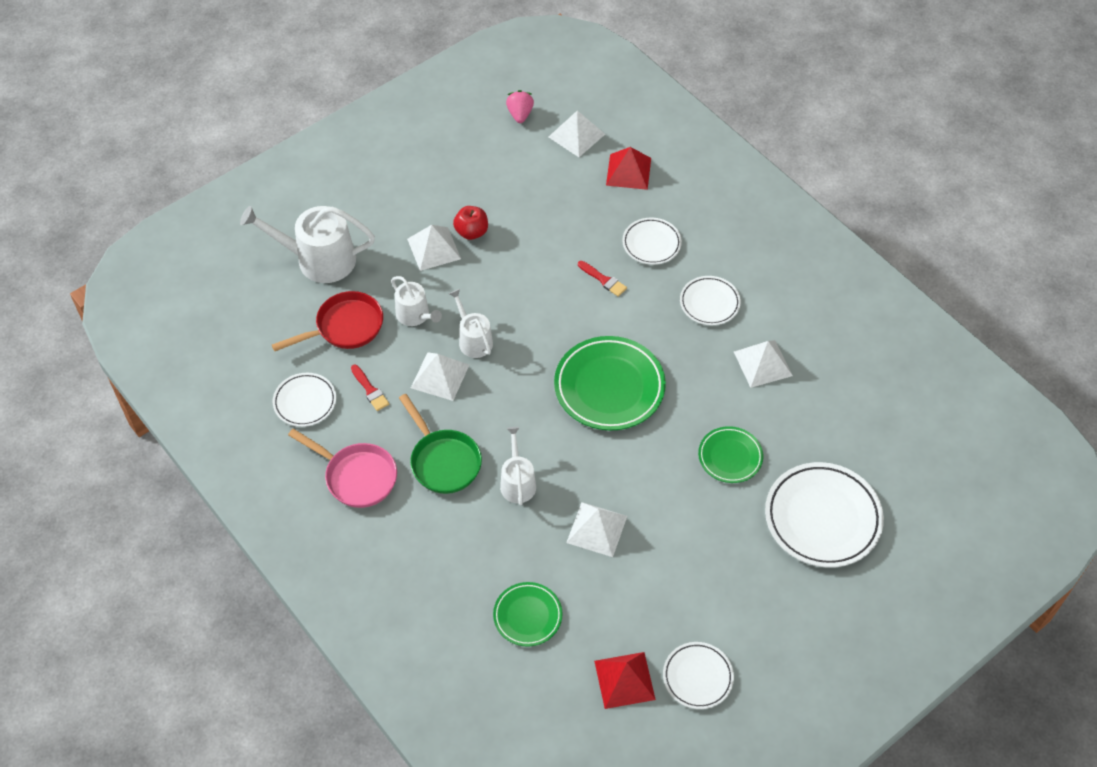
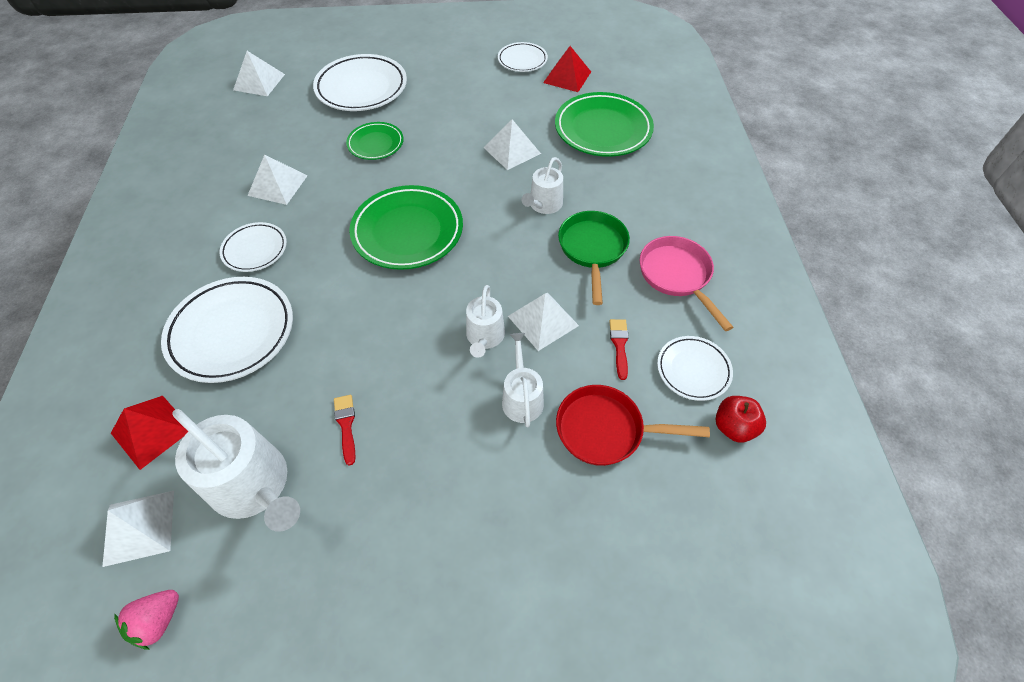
camera: 145 degrees left, 0 degrees up
white watering can [240,206,375,283] -> white watering can moved to [172,409,300,532]
white pyramid [407,225,461,271] -> white pyramid moved to [233,51,285,96]
red apple [453,206,488,240] -> red apple moved to [716,396,766,442]
green plate [493,582,563,647] -> green plate [555,92,654,157], size x1.76
red brush [578,261,627,297] -> red brush moved to [334,395,355,466]
white plate [622,218,682,265] -> white plate [161,277,293,383], size x1.76

